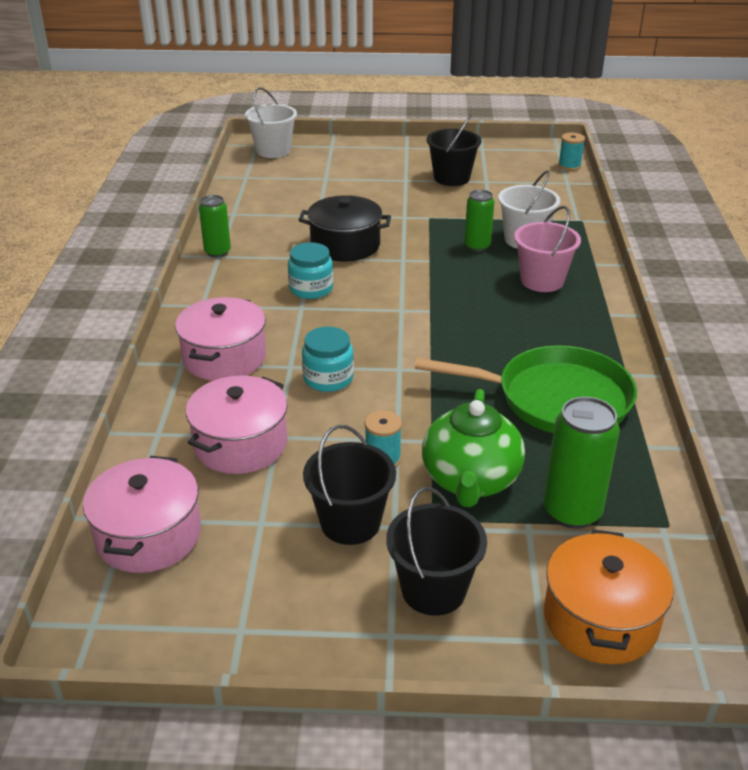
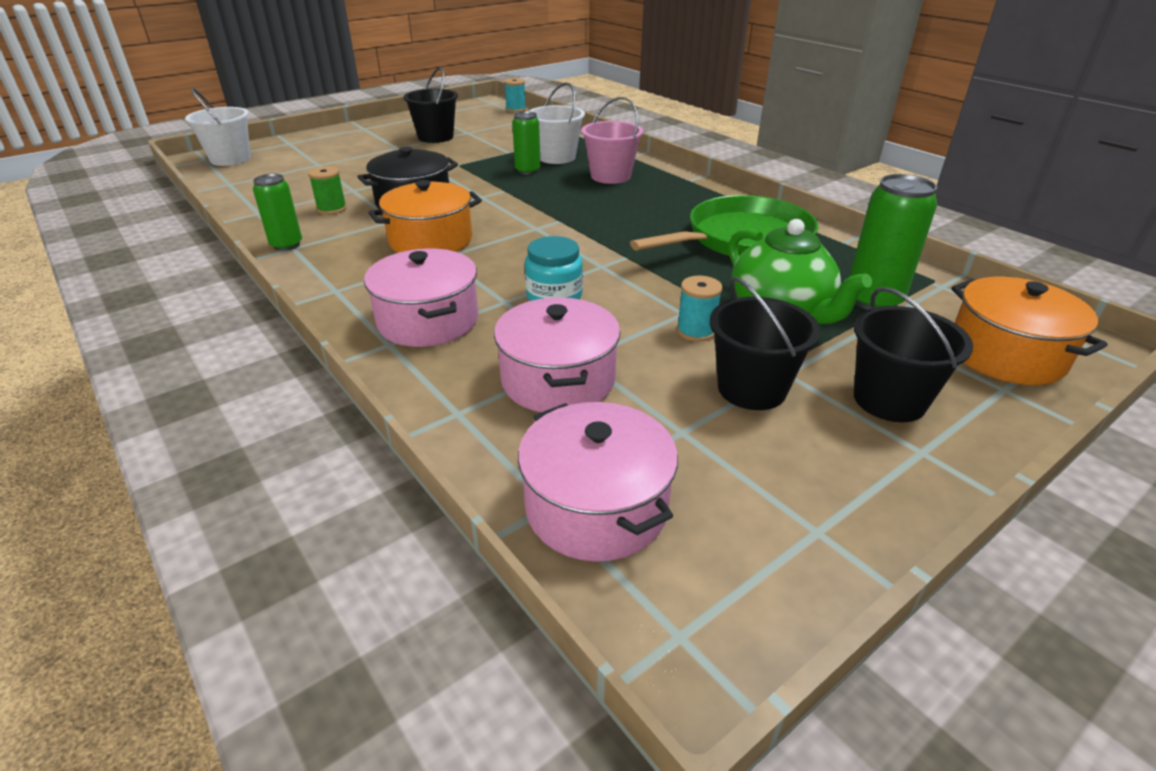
camera: 40 degrees left, 0 degrees up
turquoise jar [288,242,333,299] -> orange pot [369,180,482,253]
none -> green spool [308,166,347,215]

